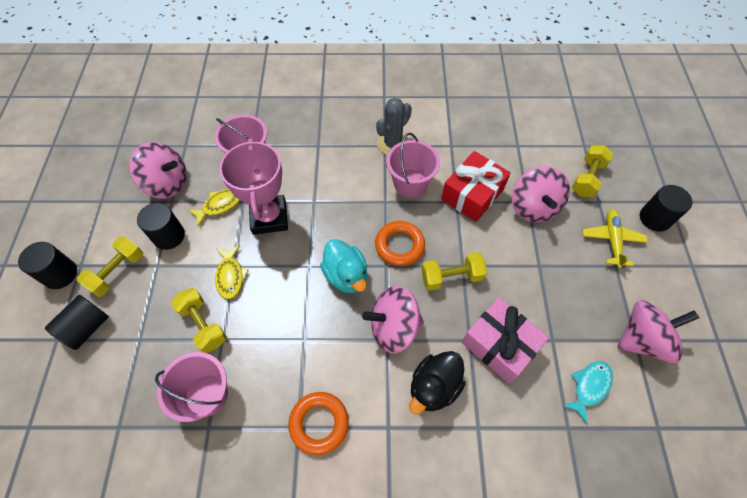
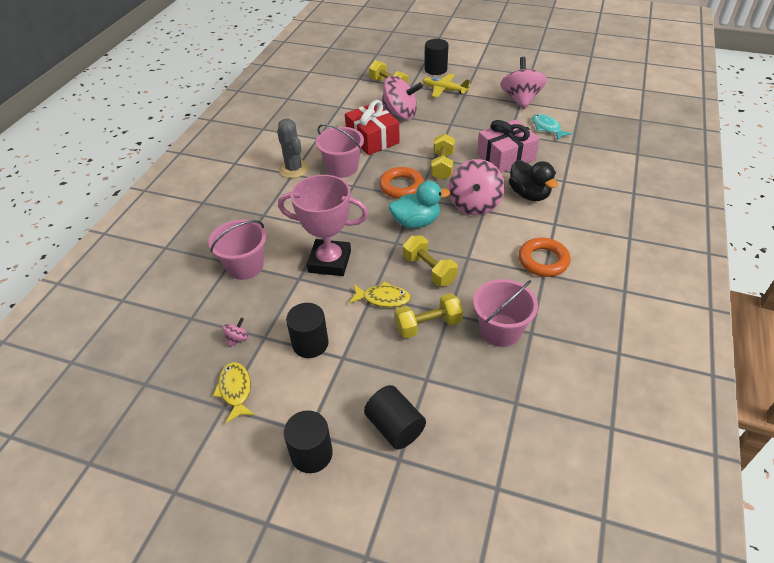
camera: 70 degrees left, 15 degrees down
yellow dumbbell [77,236,143,297] -> yellow dumbbell moved to [403,236,458,286]
pink spinning top [129,142,186,199] -> pink spinning top [222,318,249,347], size x0.42
yellow fish [188,189,240,226] -> yellow fish moved to [213,362,255,423]

